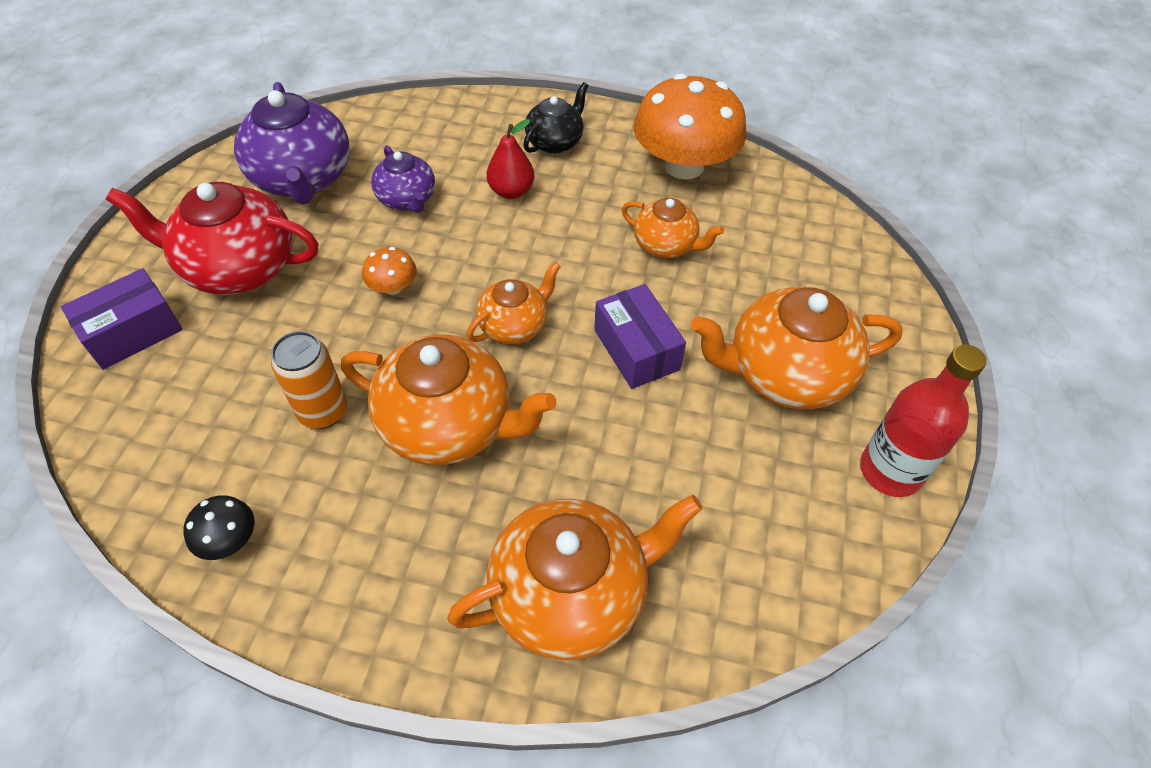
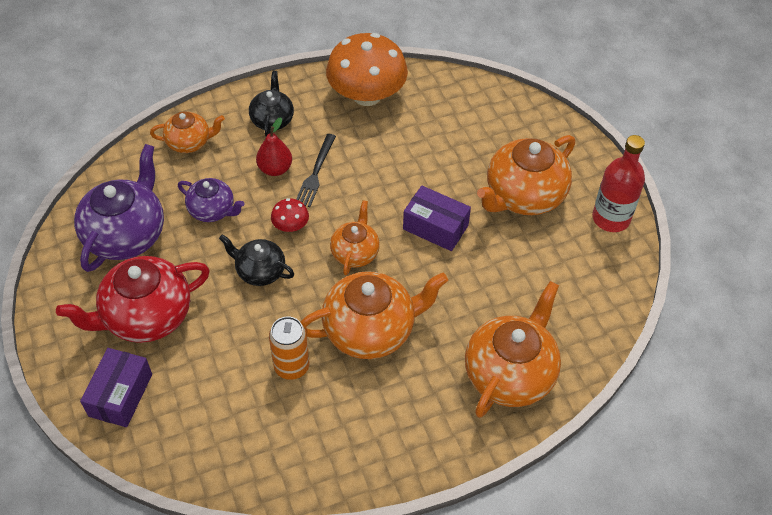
camera: 35 degrees left, 0 degrees up
black mushroom [183,495,254,560] -> none
purple teapot [234,82,350,205] -> purple teapot turned 105 degrees counterclockwise [74,144,164,272]
orange mushroom [362,247,417,295] -> black teapot [219,234,294,286]
orange teapot [622,198,724,258] -> orange teapot moved to [150,111,225,153]
none -> red mushroom [271,198,309,232]
none -> black fork [296,134,336,207]

